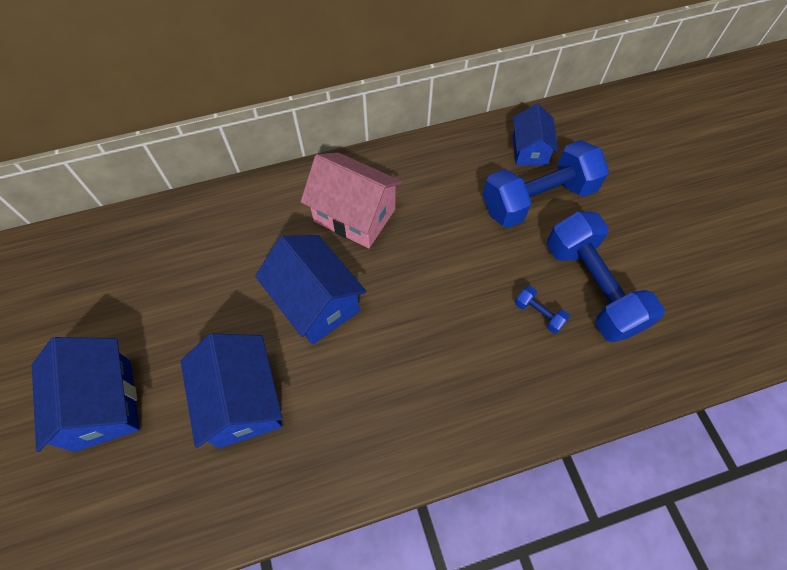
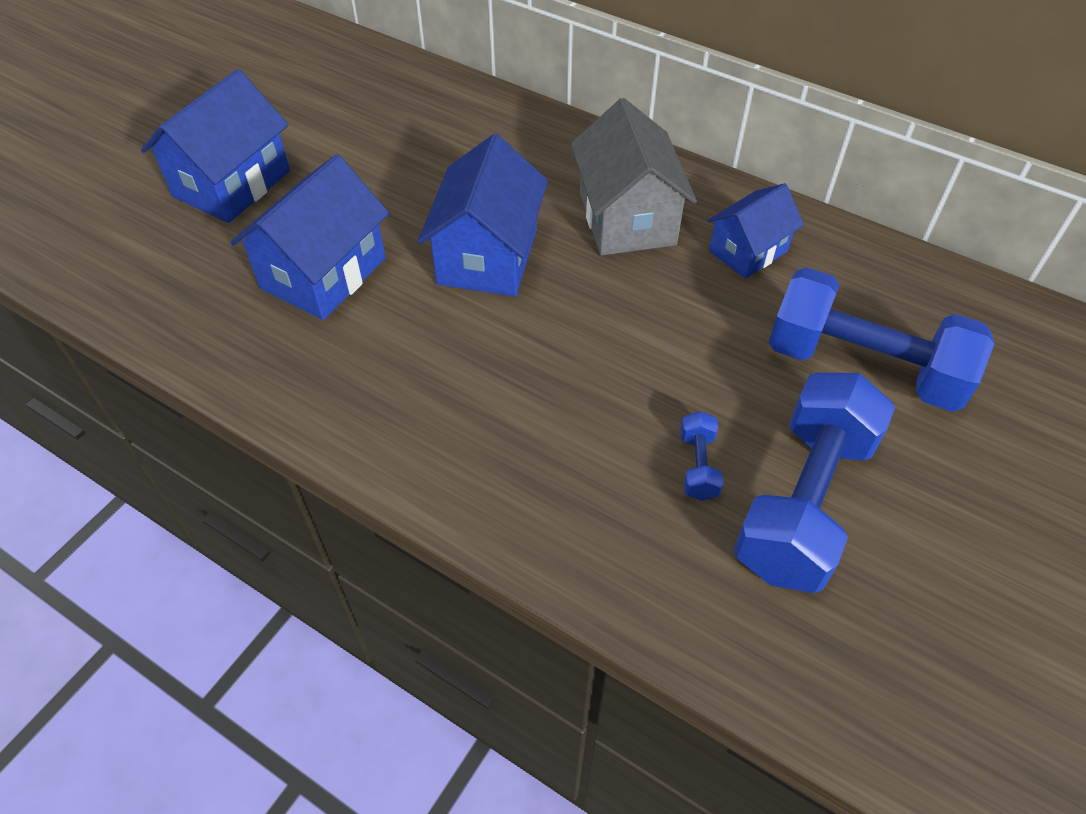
camera: 50 degrees right, 10 degrees down
pink house [301,153,402,248] -> grey house [571,98,697,255]
blue house [513,104,558,166] -> blue house moved to [707,183,804,279]

